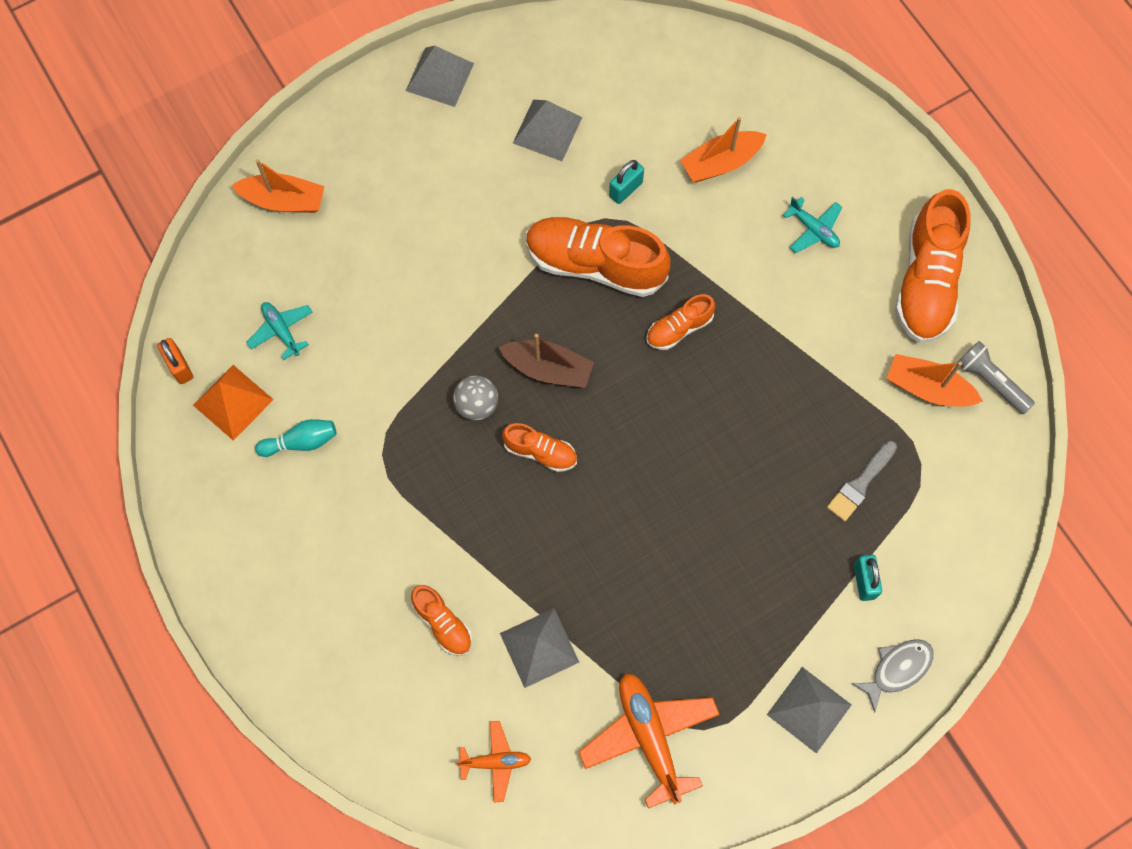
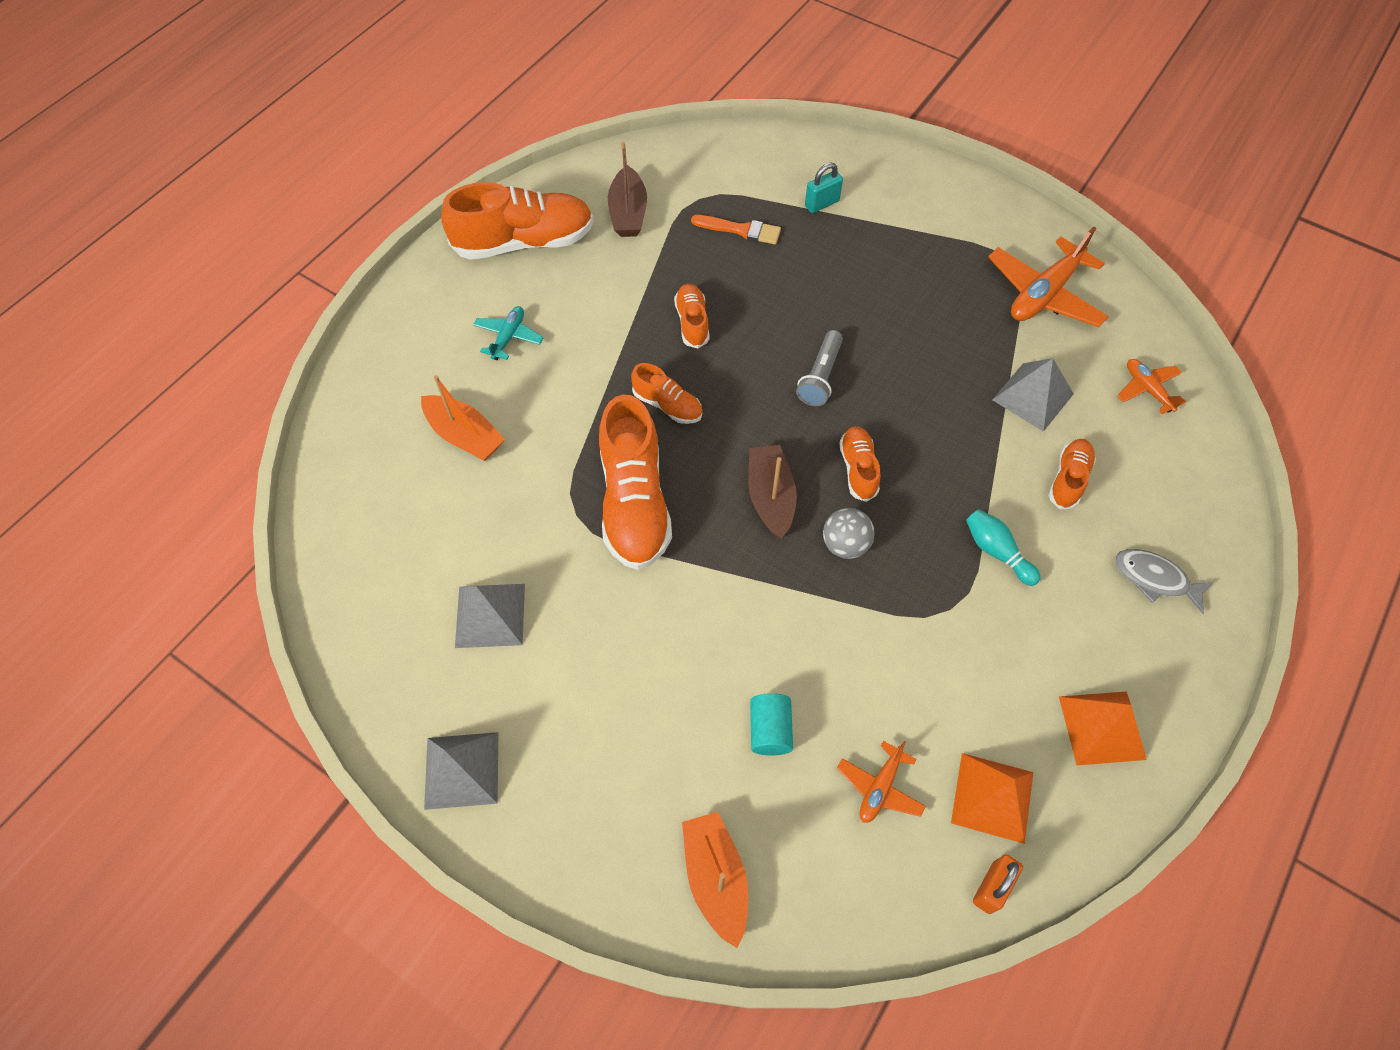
camera: 115 degrees left, 10 degrees down
turquoise plane [246,302,313,360] -> orange plane [837,741,926,823]
turquoise bowling pin [255,419,337,457] -> turquoise bowling pin moved to [966,509,1041,586]
turquoise padlock [609,160,644,204] -> none
grey pyramid [767,667,852,754] -> none
grey brush [827,441,897,521] -> orange brush [691,215,781,244]
grey fish [852,639,934,713] -> grey fish moved to [1115,549,1214,614]
orange boat [886,354,983,406] -> brown boat [608,142,647,237]
grey flashlight [957,341,1035,414] -> grey flashlight moved to [796,330,843,406]
none -> orange shoe [674,284,710,349]
none -> turquoise cylinder [750,693,793,755]
none -> orange pyramid [1059,691,1147,765]

